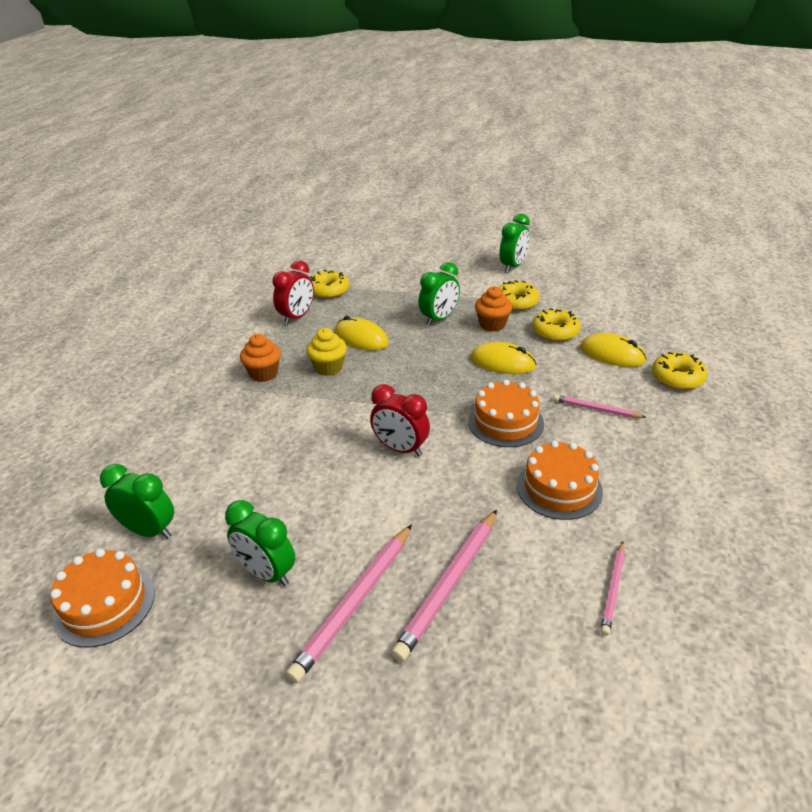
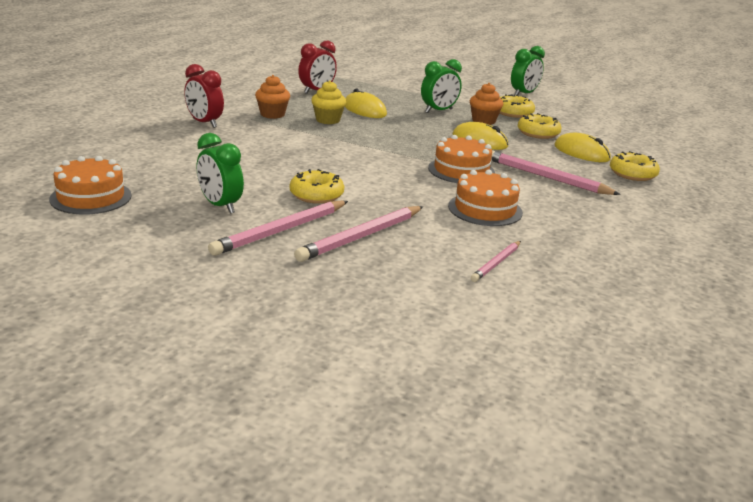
camera: 10 degrees right, 10 degrees down
green clock [100,464,174,539] -> none
yellow donut [310,270,349,299] -> yellow donut moved to [290,169,344,204]
red clock [370,384,430,457] -> red clock moved to [184,64,224,128]
pink pencil [554,395,646,418] -> pink pencil [491,150,621,195], size x1.76

